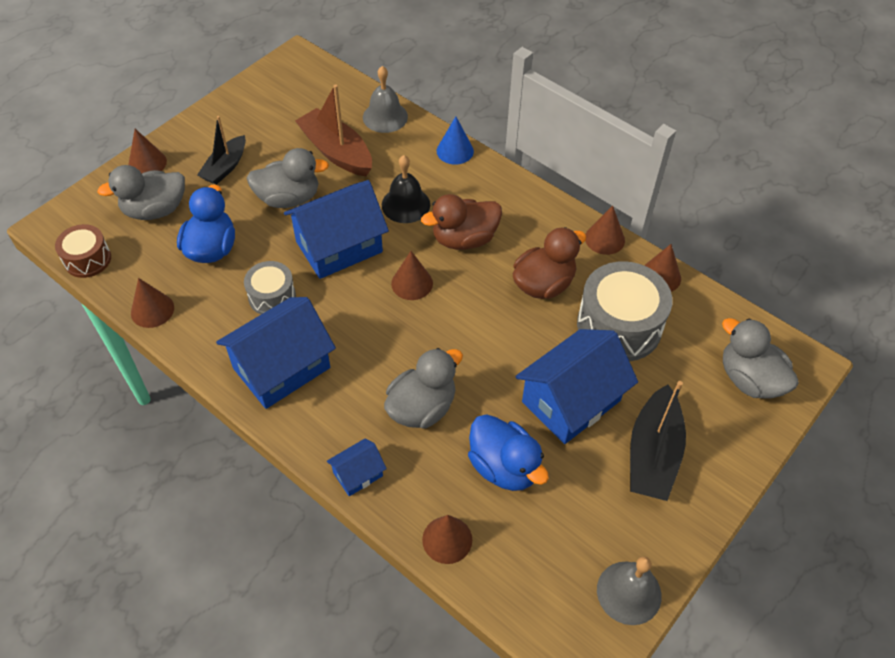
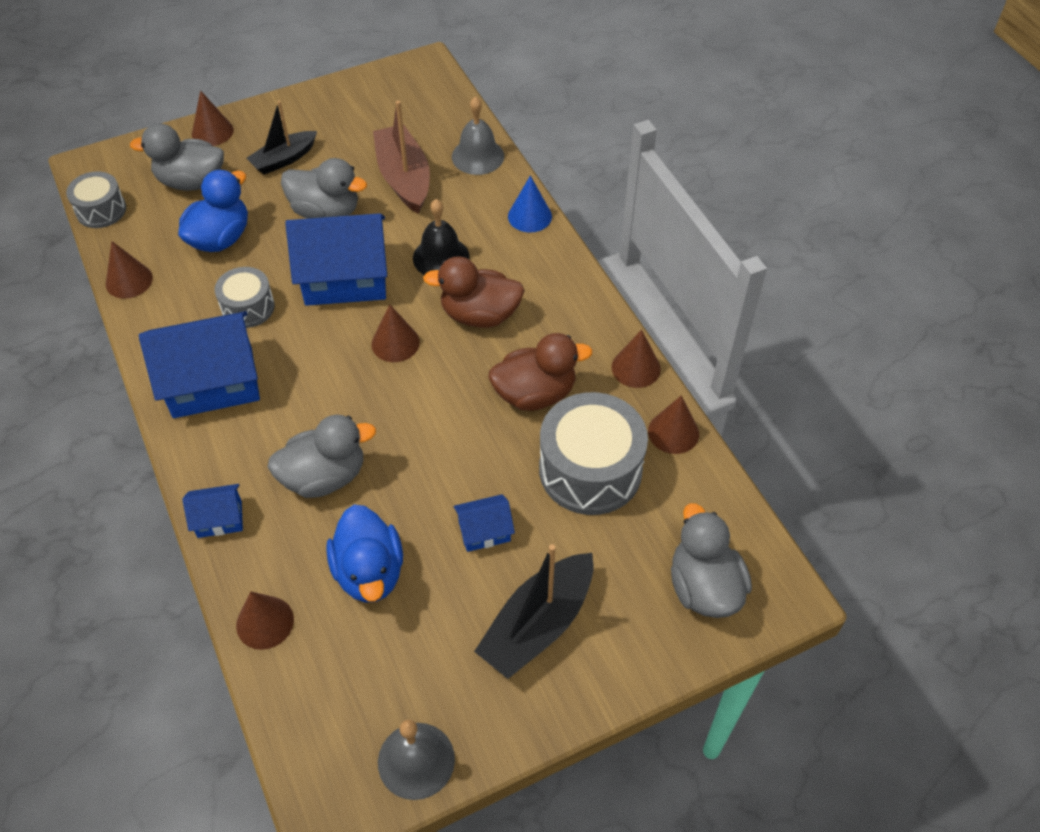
camera: 25 degrees right, 0 degrees up
brown drum [55,224,111,278] -> grey drum [66,171,126,228]
blue house [515,329,638,444] -> blue house [454,494,515,552], size x0.48

